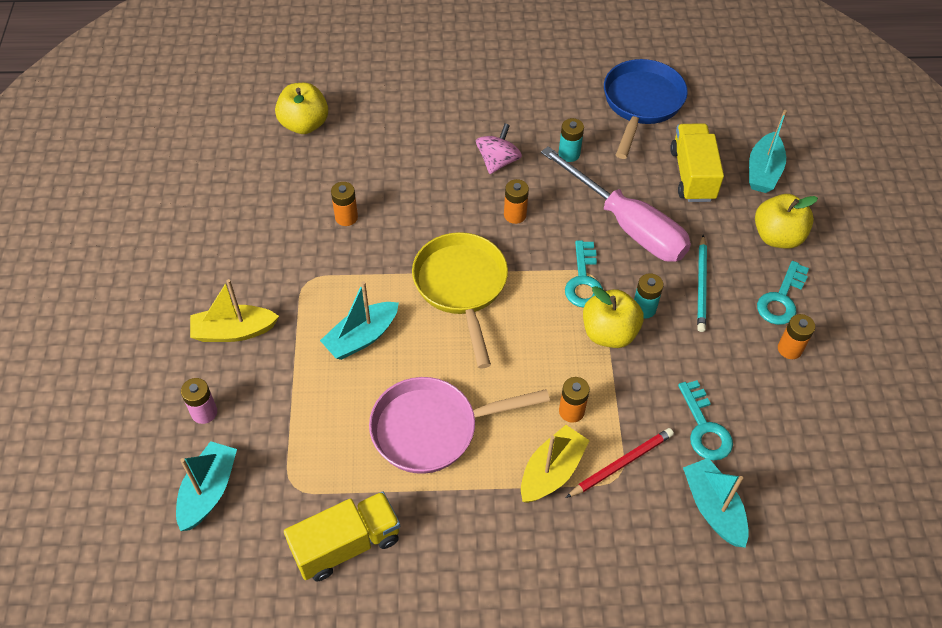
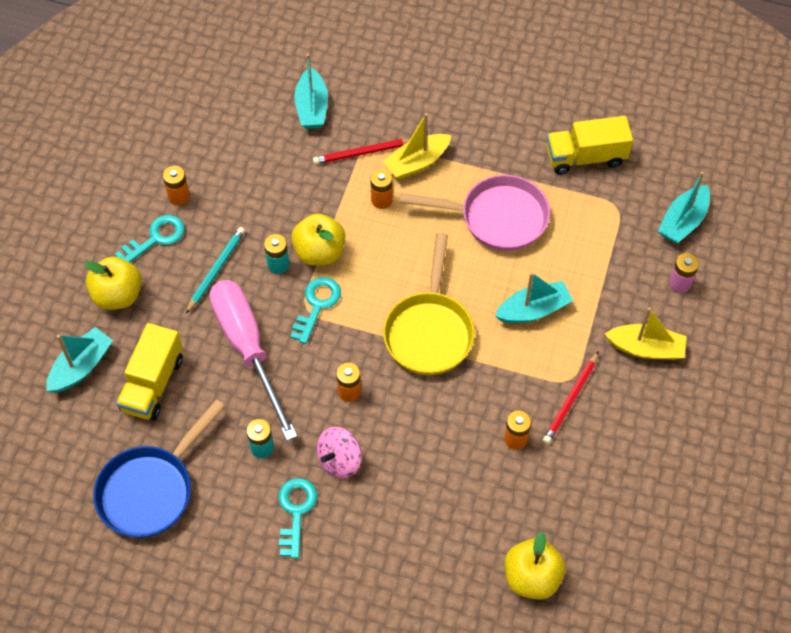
camera: 160 degrees left, 5 degrees up
turquoise key [678,380,733,461] -> turquoise key moved to [278,478,317,558]
none -> red pencil [543,351,599,444]

